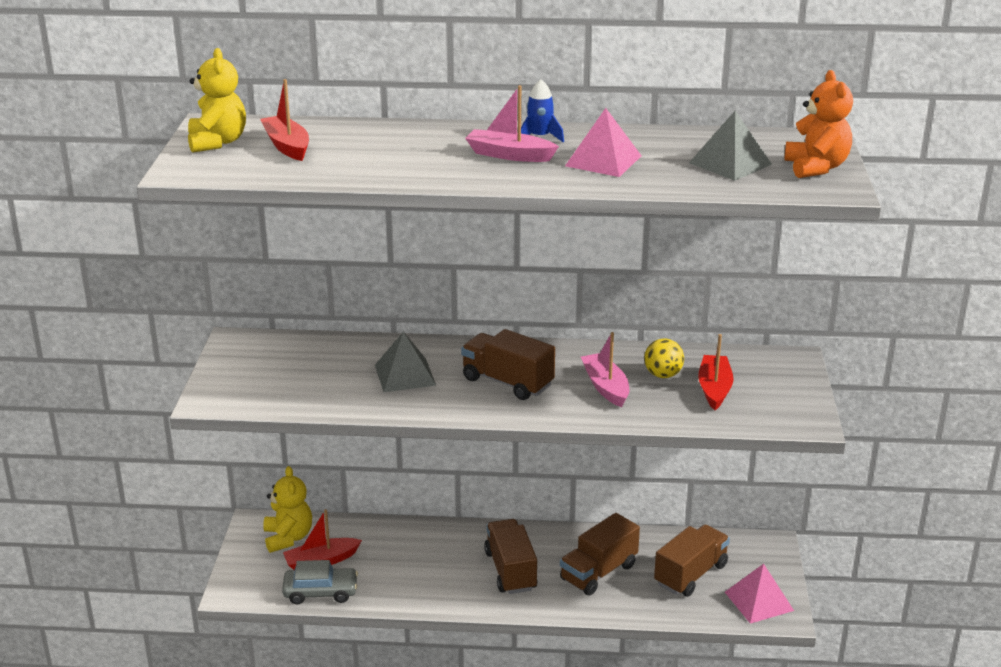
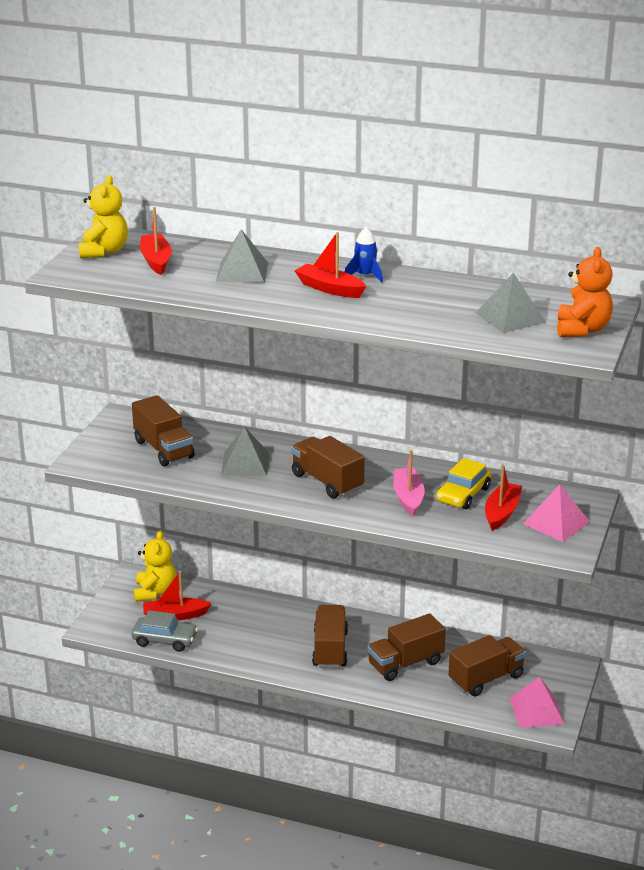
camera: 15 degrees right, 0 degrees up
pink boat [465,85,559,162] -> red boat [295,232,366,298]
pink pyramid [565,108,642,177] -> pink pyramid moved to [523,484,590,542]
yellow ball [644,338,684,378] -> yellow car [436,458,491,509]
none -> brown truck [132,395,195,466]
none -> grey pyramid [216,229,268,283]

